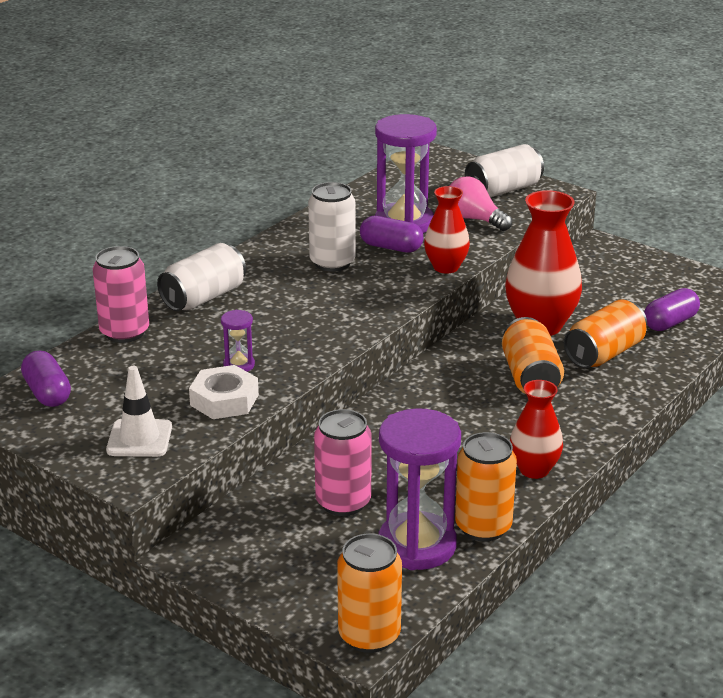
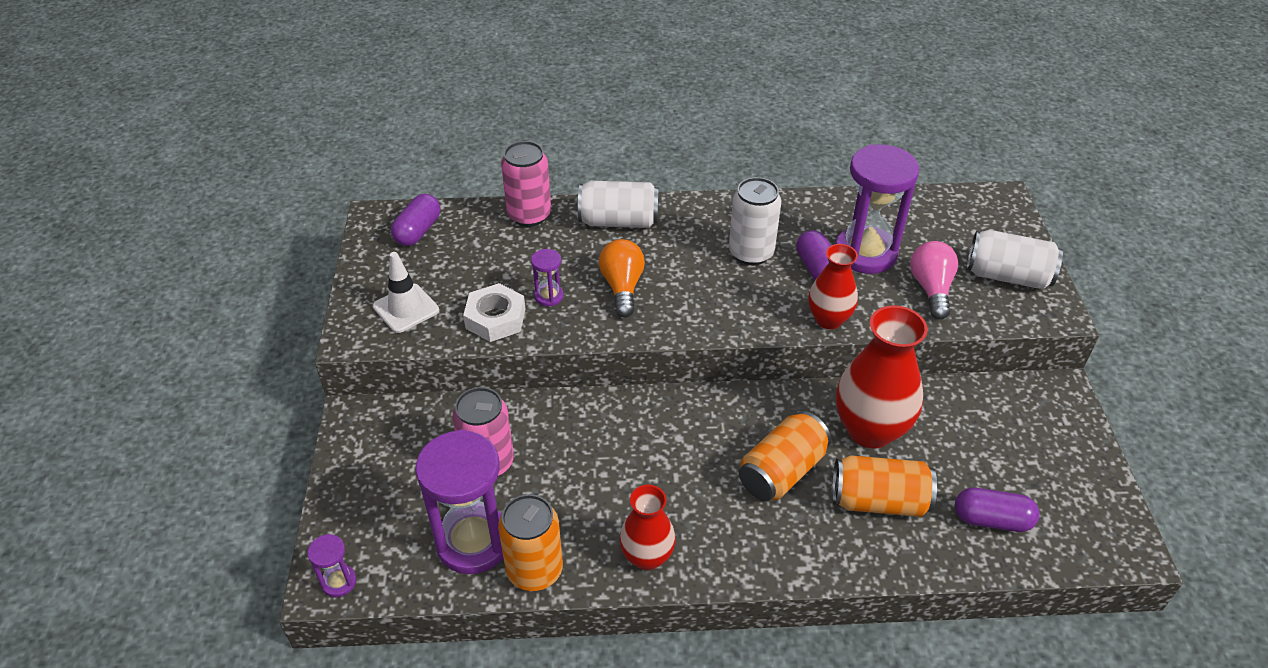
camera: 50 degrees right, 15 degrees up
orange can [337,534,402,653] -> purple hourglass [308,534,356,597]
none -> orange light bulb [599,239,645,318]

